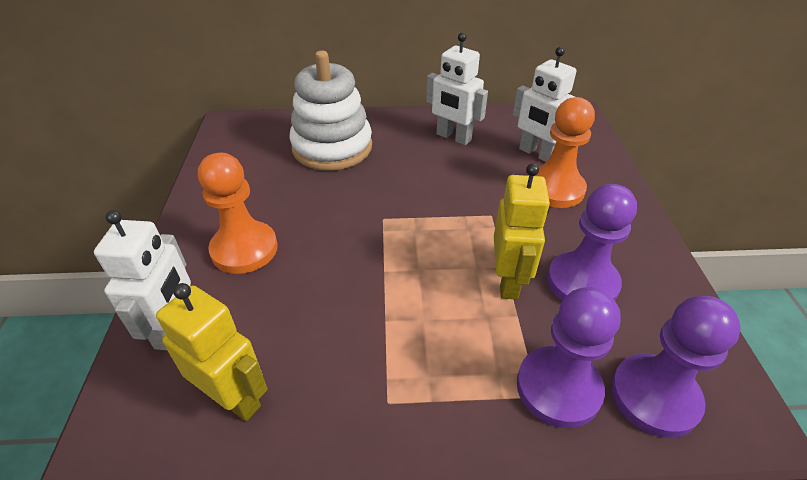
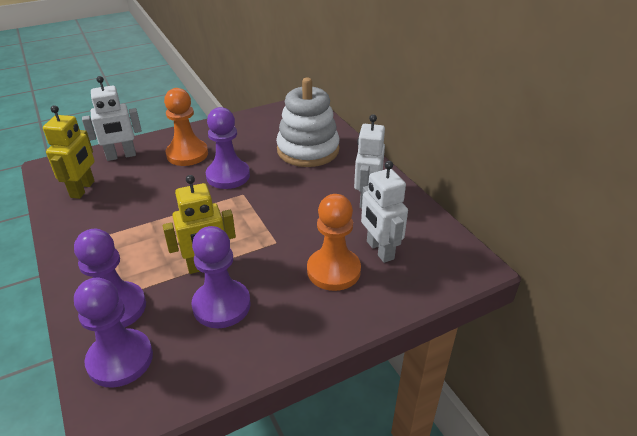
camera: 65 degrees right, 5 degrees down
white robot [513,47,576,162] -> white robot turned 45 degrees counterclockwise [361,161,408,263]
none -> purple pawn [206,107,250,189]

